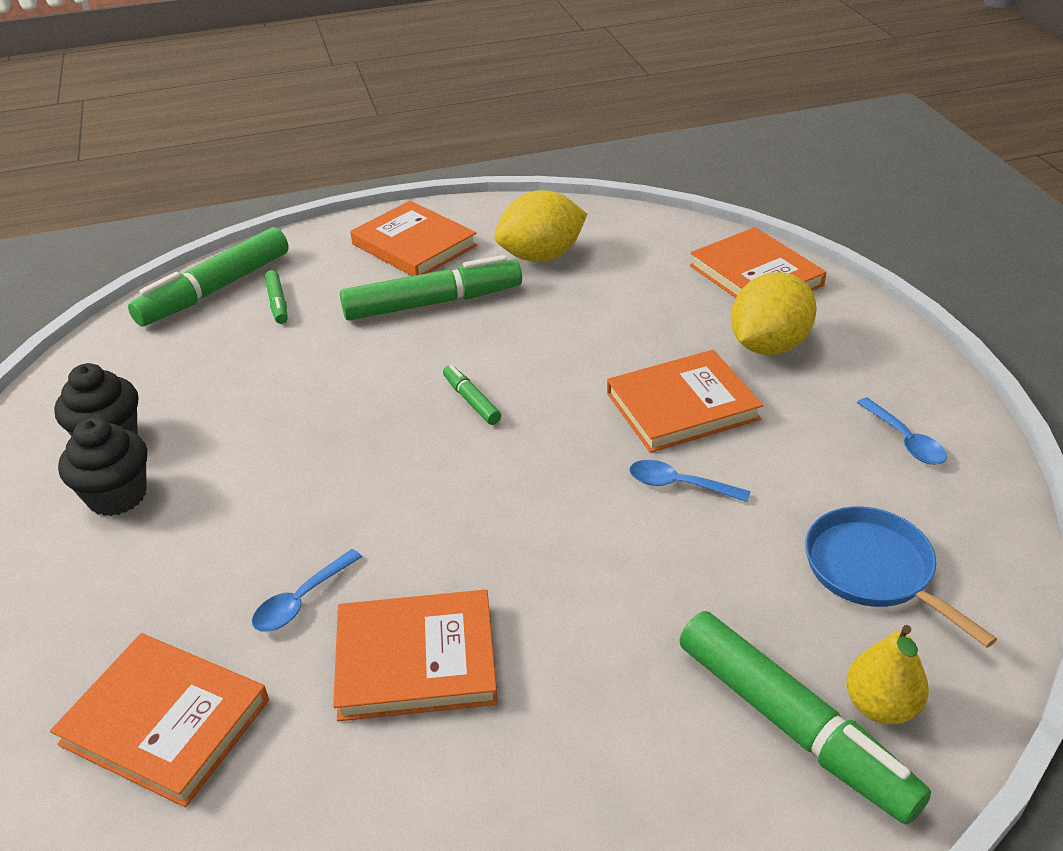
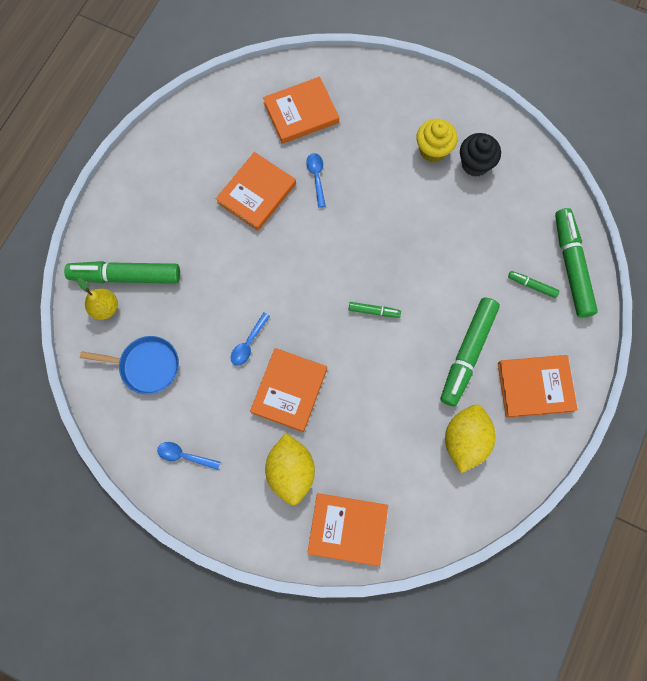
camera: 130 degrees right, 35 degrees up
black cupcake [58,417,147,516] -> yellow cupcake [416,119,457,162]
blue spoon [630,460,751,502] -> blue spoon turned 150 degrees clockwise [231,312,270,366]

